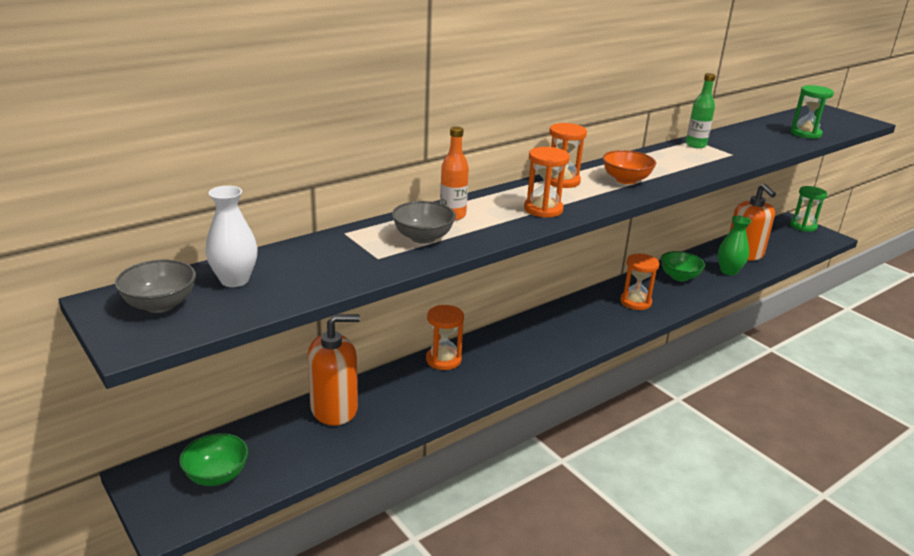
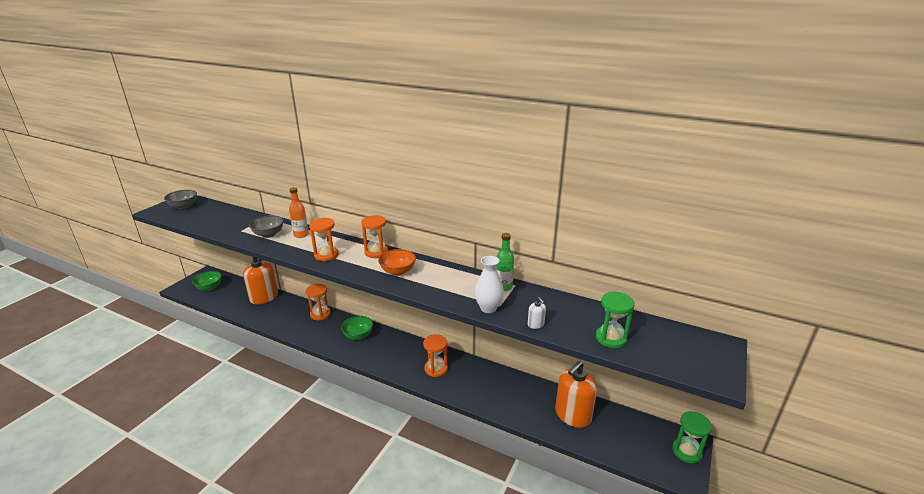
camera: 65 degrees right, 0 degrees up
white vase [205,186,258,287] -> white vase moved to [474,256,504,313]
green bowl [661,251,705,281] -> green bowl moved to [341,316,373,340]
green vase [718,216,751,276] -> none
none -> white soap dispenser [528,297,546,329]

